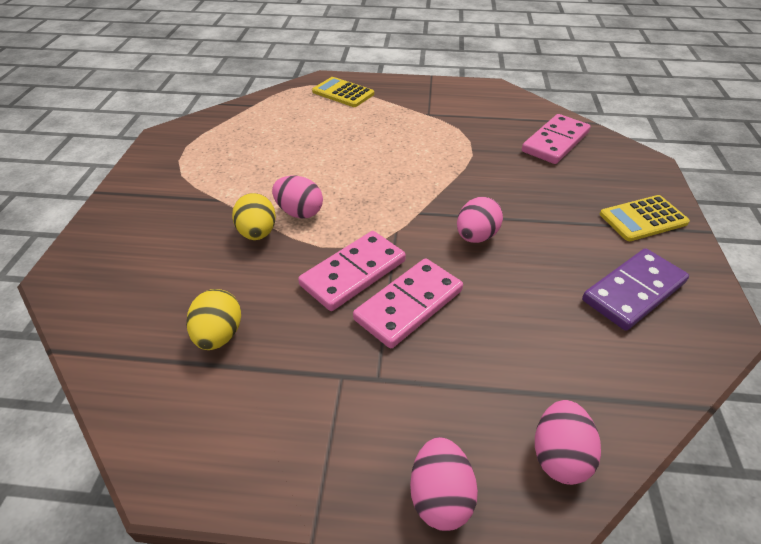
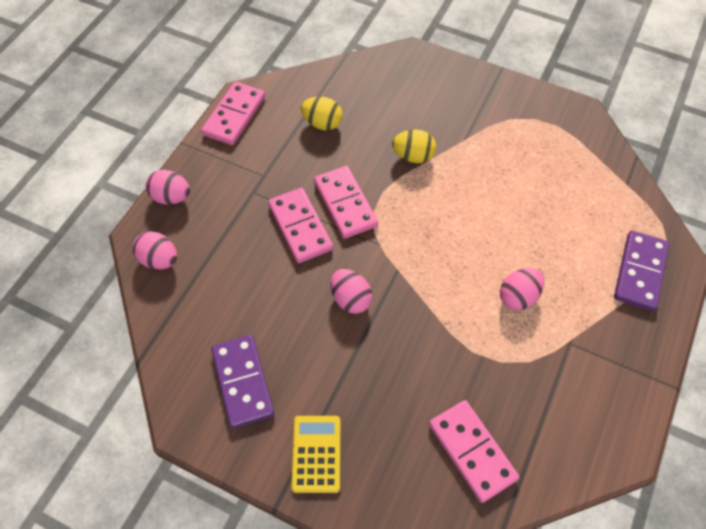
camera: 110 degrees right, 15 degrees up
pink egg [272,176,323,219] -> pink egg moved to [500,268,544,310]
yellow calculator [312,77,374,107] -> purple domino [614,230,669,311]
none -> pink domino [201,82,265,145]

